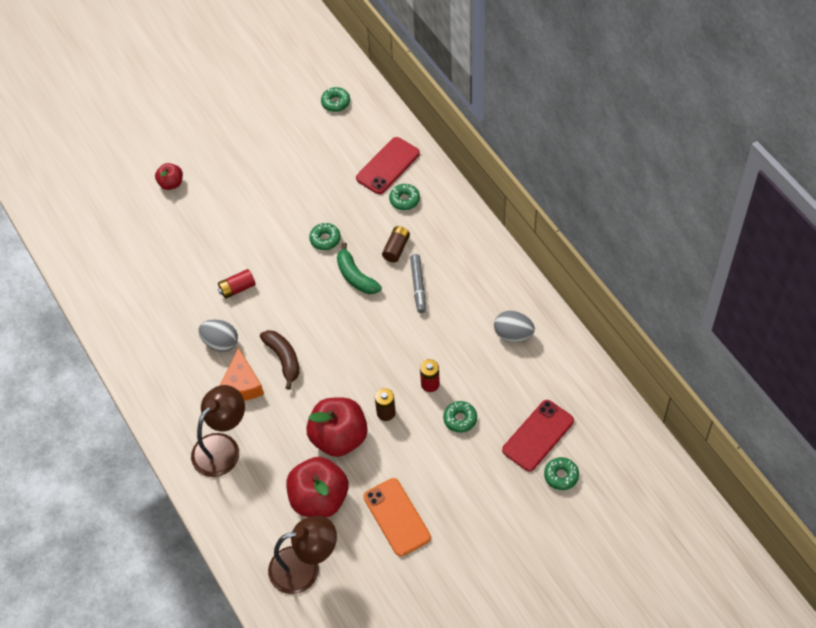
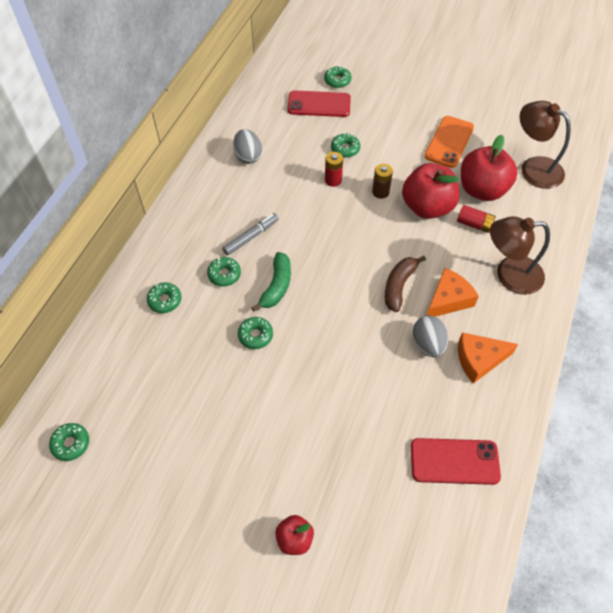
camera: 130 degrees left, 0 degrees up
red battery [218,269,256,299] -> red battery moved to [457,205,496,233]
red phone [356,137,420,194] -> red phone moved to [411,438,501,485]
brown battery [382,226,410,263] -> green donut [207,257,241,287]
none -> orange cheese [458,332,518,384]

